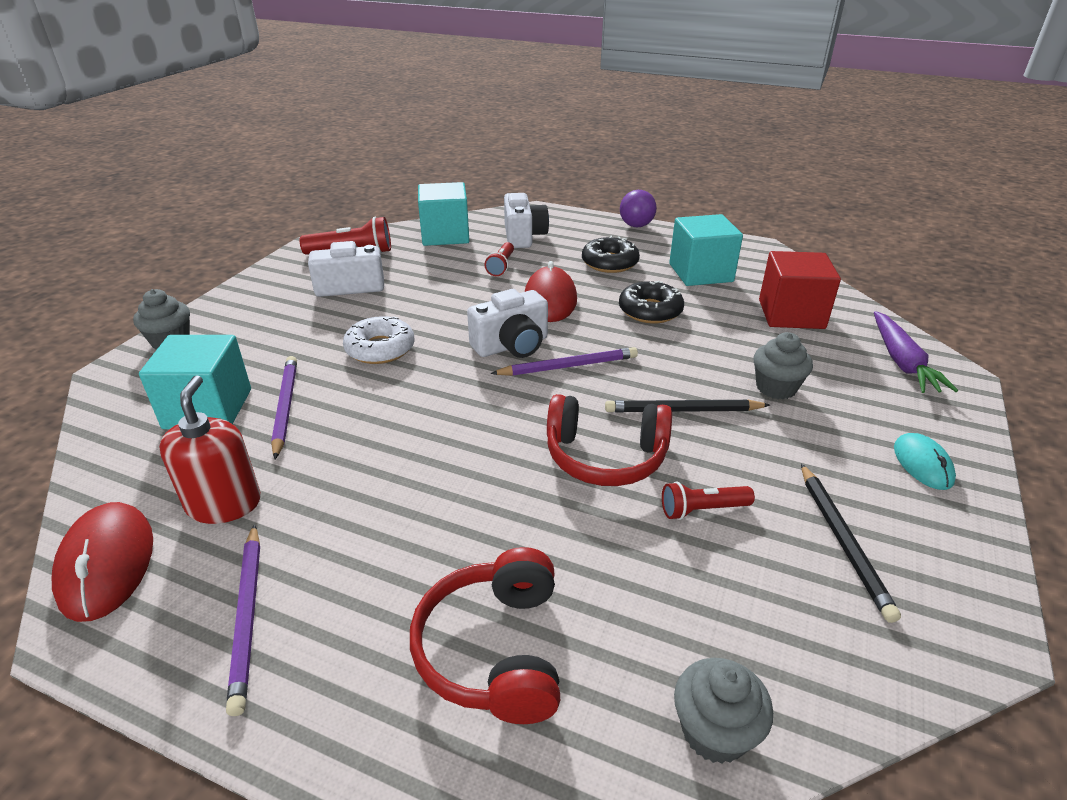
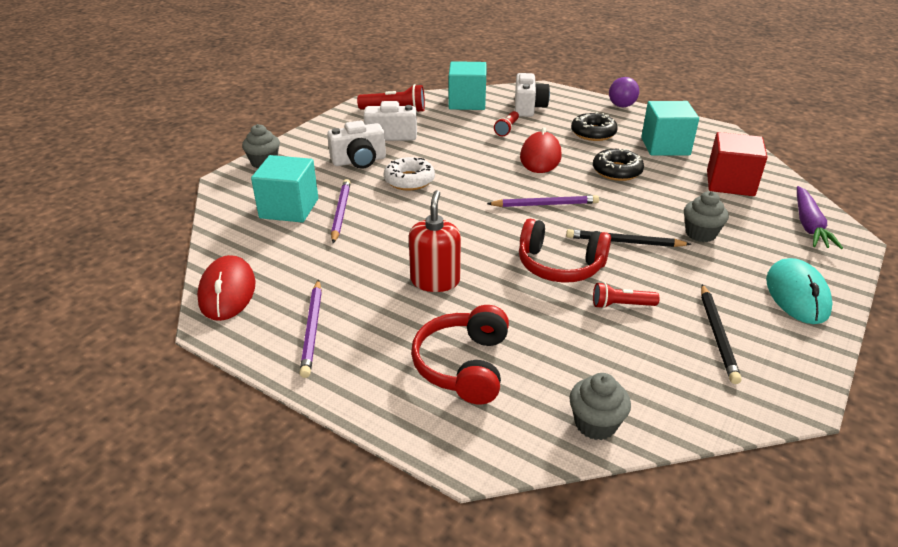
camera: 10 degrees right, 0 degrees up
red soap dispenser [159,375,261,524] -> red soap dispenser moved to [409,190,461,292]
white camera [467,289,548,358] -> white camera moved to [327,120,386,169]
turquoise mouse [894,433,956,490] -> turquoise mouse [766,258,833,324], size x1.62

